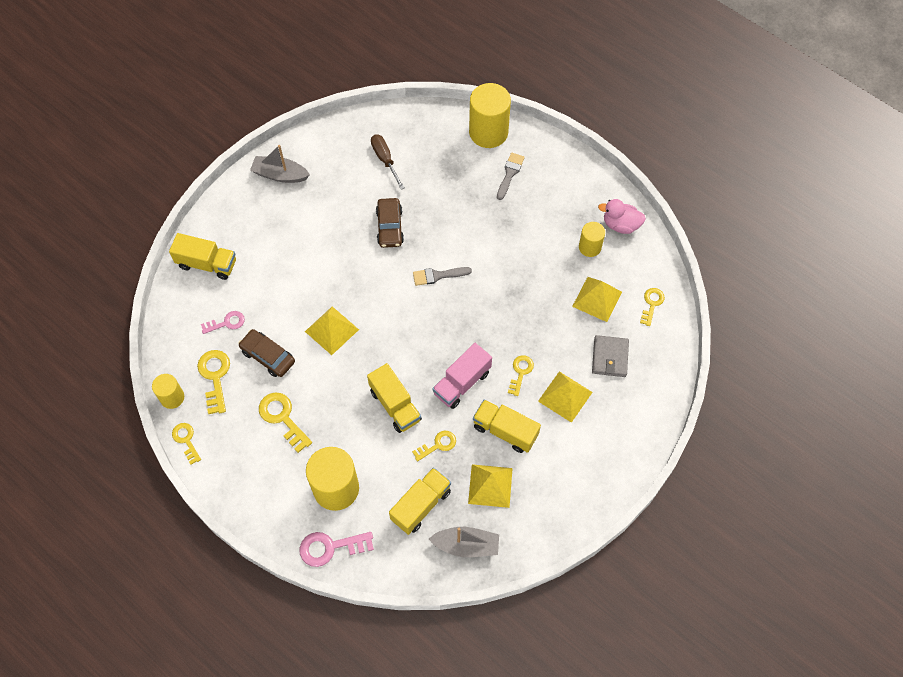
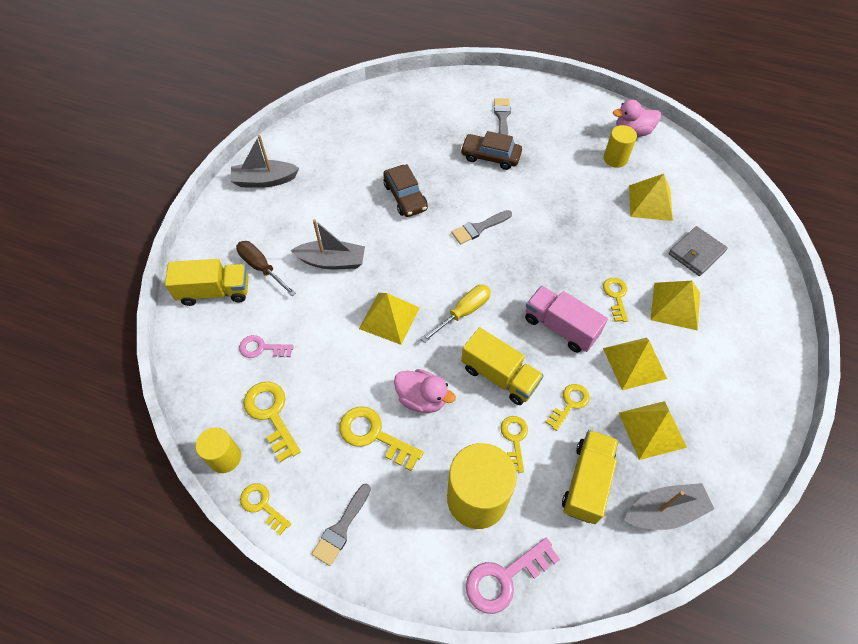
camera: 20 degrees left, 5 degrees down
pink key [201,311,245,334] -> pink key turned 135 degrees counterclockwise [239,335,294,358]
brown car [238,329,295,377] -> brown car moved to [460,131,522,170]
brown screwdriver [371,134,405,190] -> brown screwdriver moved to [236,241,296,296]
pink truck [432,343,492,409] -> pink truck turned 105 degrees clockwise [525,286,608,353]
yellow cylinder [469,83,511,148] -> none
yellow truck [473,399,541,453] -> yellow pyramid [603,338,667,390]
grey wallet [592,335,629,377] -> grey wallet turned 60 degrees clockwise [669,226,728,276]
yellow key [640,288,665,326] -> yellow key moved to [500,416,528,473]
none -> grey boat [291,219,365,269]
none -> grey brush [312,483,371,566]
none -> pink duck [394,369,456,413]
none -> yellow screwdriver [421,285,491,343]

